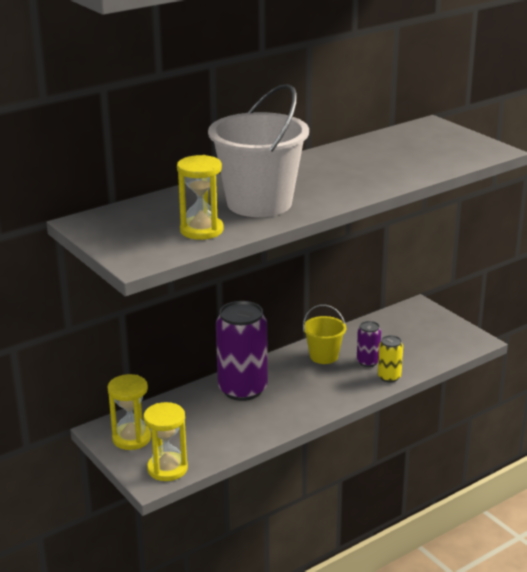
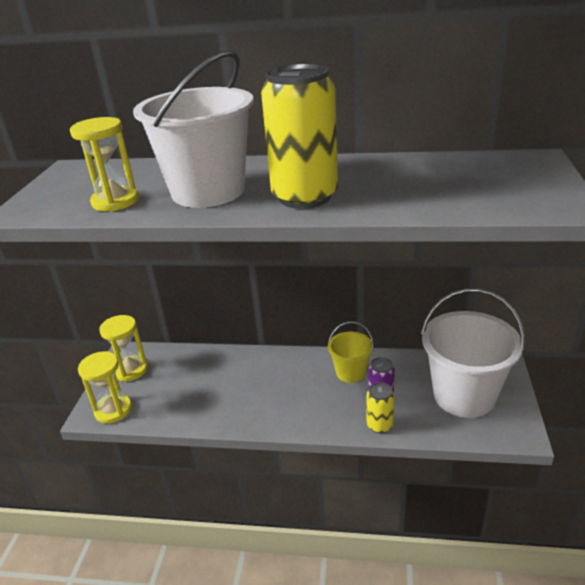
camera: 45 degrees right, 5 degrees up
purple can [216,301,268,401] -> none
none -> yellow can [261,64,338,209]
none -> white bucket [421,288,525,418]

